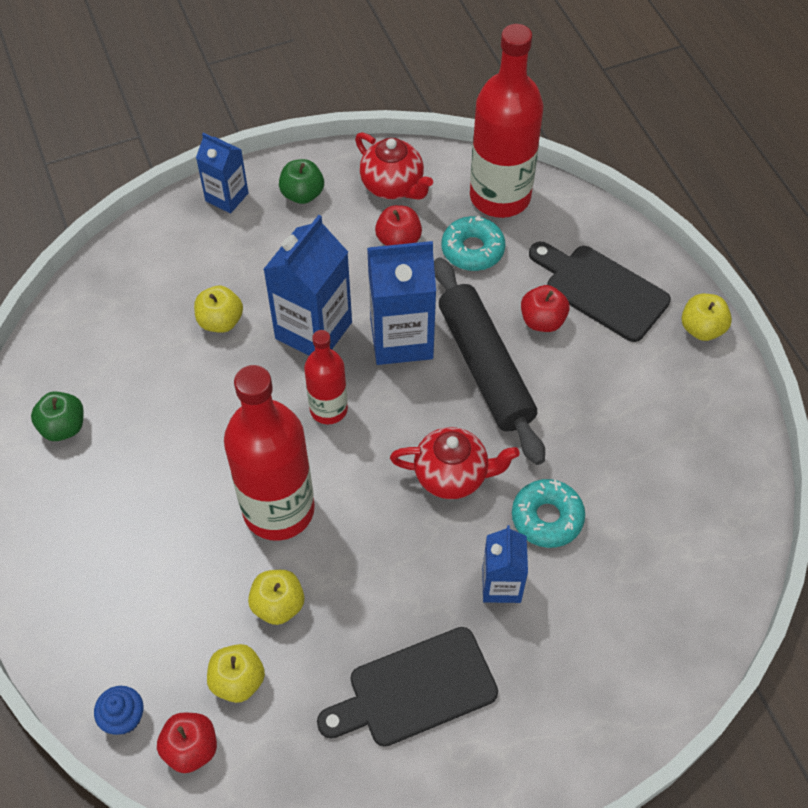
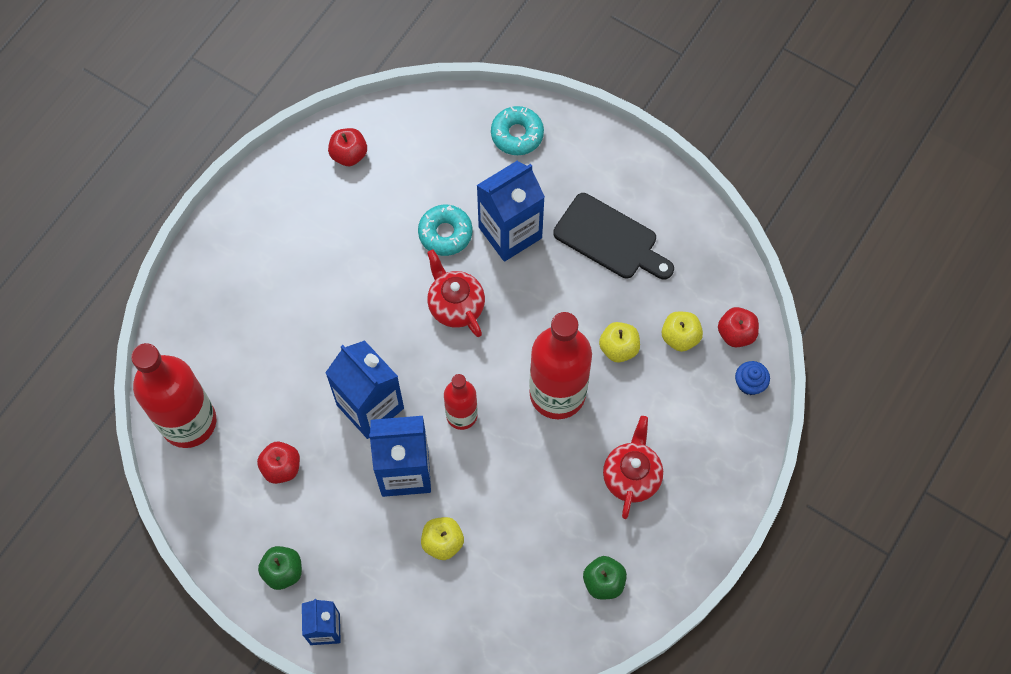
camera: 125 degrees left, 10 degrees up
red teapot [355,132,433,200] -> red teapot moved to [603,416,663,519]
black rolling pin [434,257,545,465] -> none
turquoise donut [442,216,505,271] -> turquoise donut moved to [491,106,544,155]
blue carton [482,525,528,603] -> blue carton [477,161,545,262], size x1.68
red apple [521,285,570,332] -> red apple moved to [328,128,367,166]
black cutting board [529,242,671,342] -> none
yellow apple [681,294,732,341] -> none

